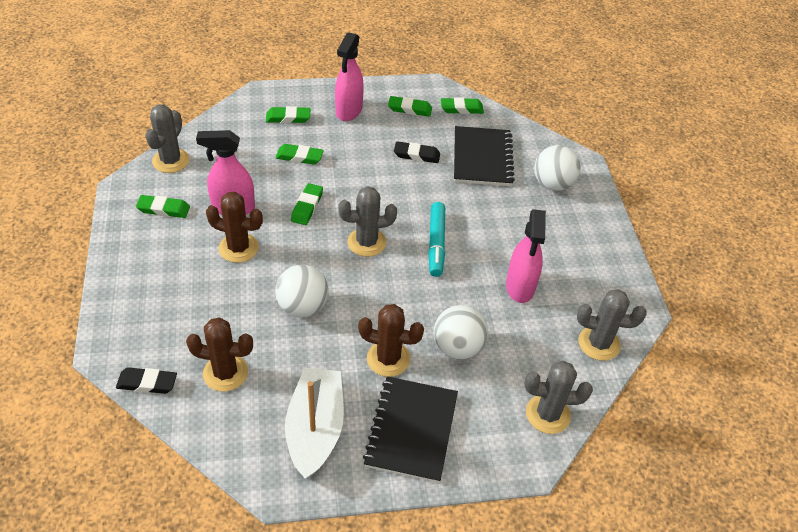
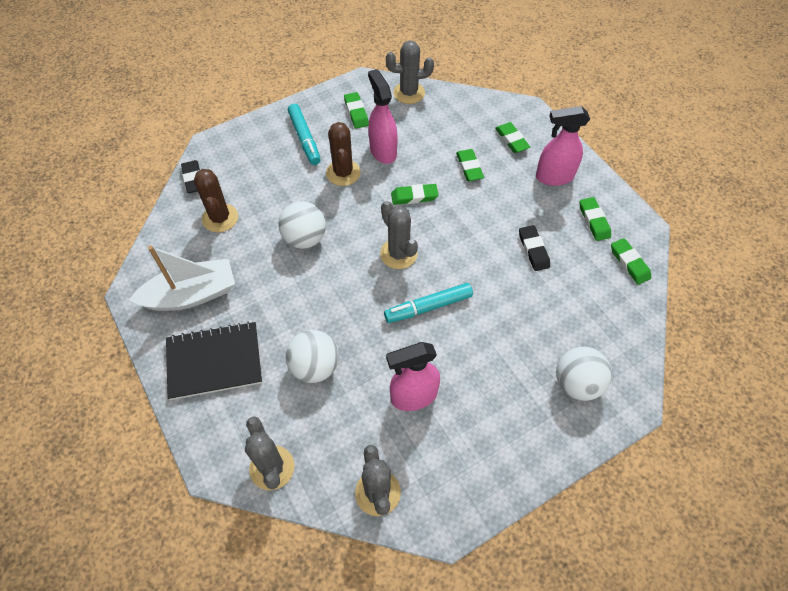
camera: 70 degrees right, 10 degrees up
brown cactus [358,304,424,377] -> none
black notebook [454,126,515,186] -> none
none -> turquoise marker [288,104,321,165]

